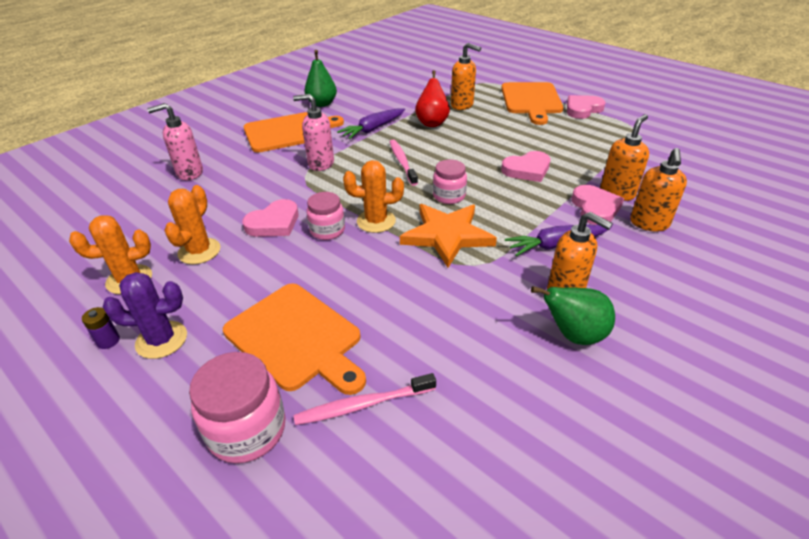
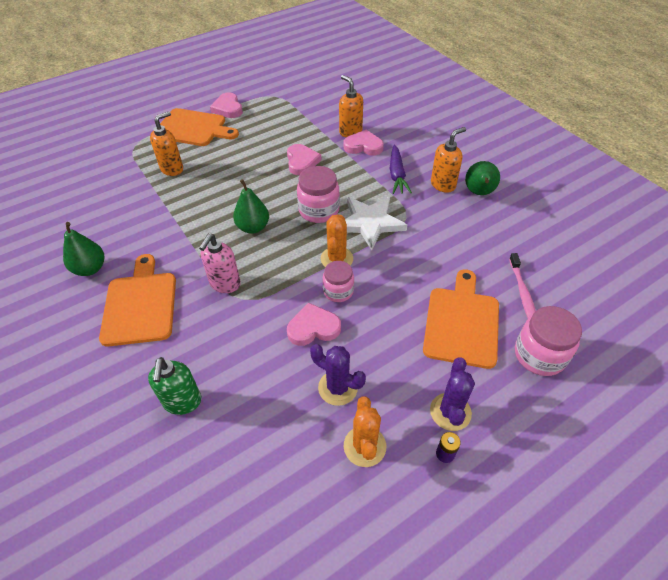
camera: 75 degrees left, 10 degrees up
pink soap dispenser [147,103,203,180] -> green soap dispenser [148,357,201,415]
orange cactus [164,185,220,264] -> purple cactus [310,344,366,406]
orange cutting board [223,283,366,395] -> orange cutting board turned 45 degrees counterclockwise [423,269,499,369]
pink heart [242,199,298,237] -> pink heart turned 75 degrees counterclockwise [287,303,341,346]
purple carrot [337,108,405,139] -> none
pink toothbrush [390,140,418,186] -> green pear [233,179,269,234]
orange star [400,204,497,268] -> white star [345,196,407,250]
red pear [415,70,450,127] -> none
pink jar [433,160,467,204] -> pink jar [297,166,340,223], size x1.52
orange soap dispenser [630,148,687,231] -> none

